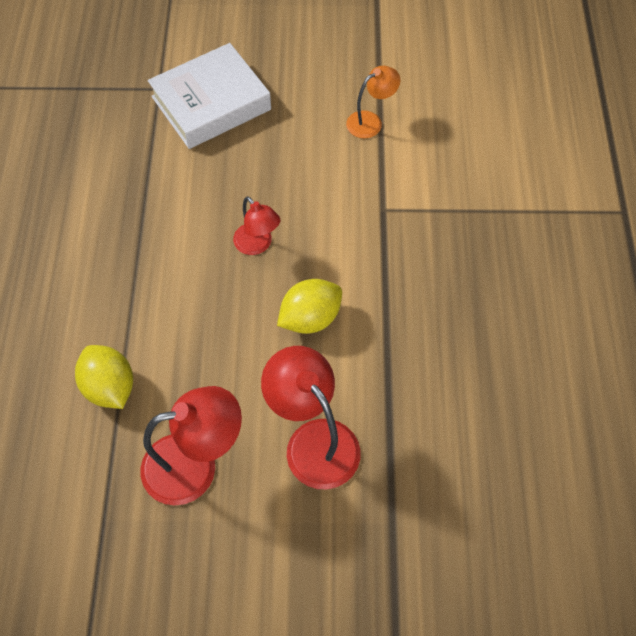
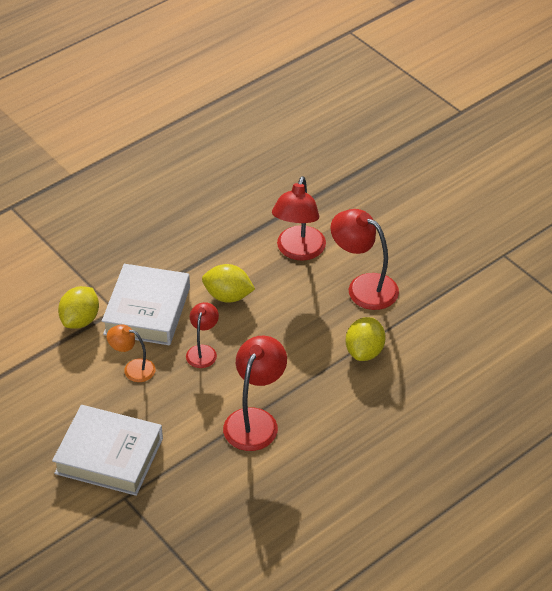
camera: 130 degrees left, 15 degrees down
orange lamp [346,66,400,138] -> orange lamp moved to [107,324,156,382]
none -> yellow lemon [58,286,99,329]
none -> white book [102,264,190,345]
none -> red lamp [223,336,287,451]

